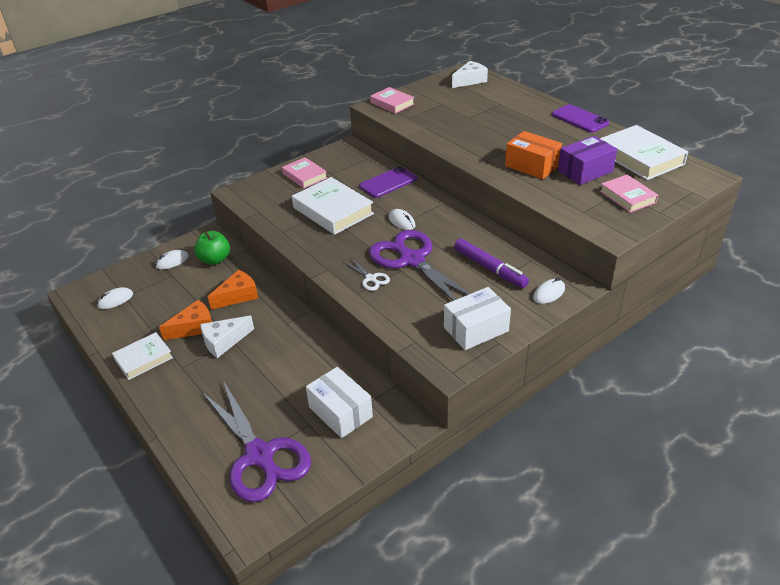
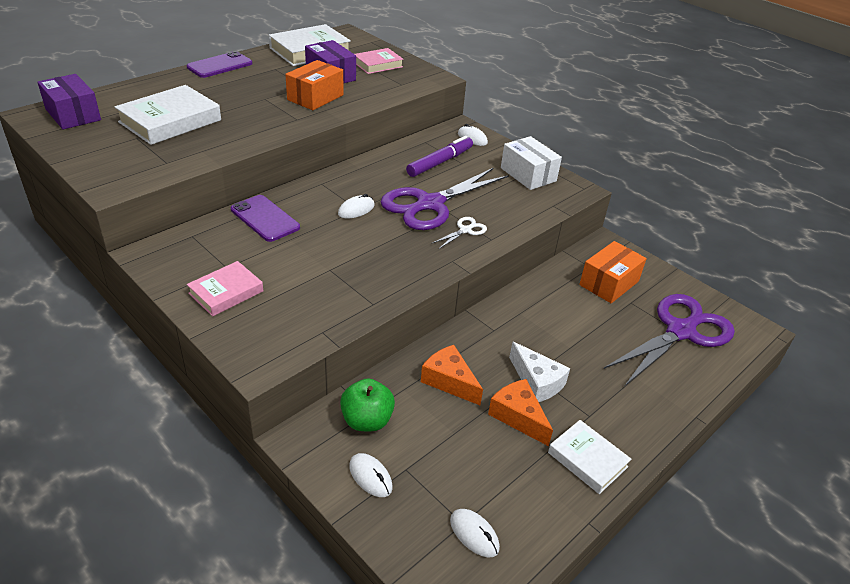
camera: 100 degrees left, 0 degrees up
white book [292,177,374,235] -> white book moved to [115,85,221,145]
white box [306,367,373,438] -> orange box [579,241,647,303]
pink book [370,87,414,114] -> none
white cheese [452,61,488,88] -> purple box [37,74,101,129]

